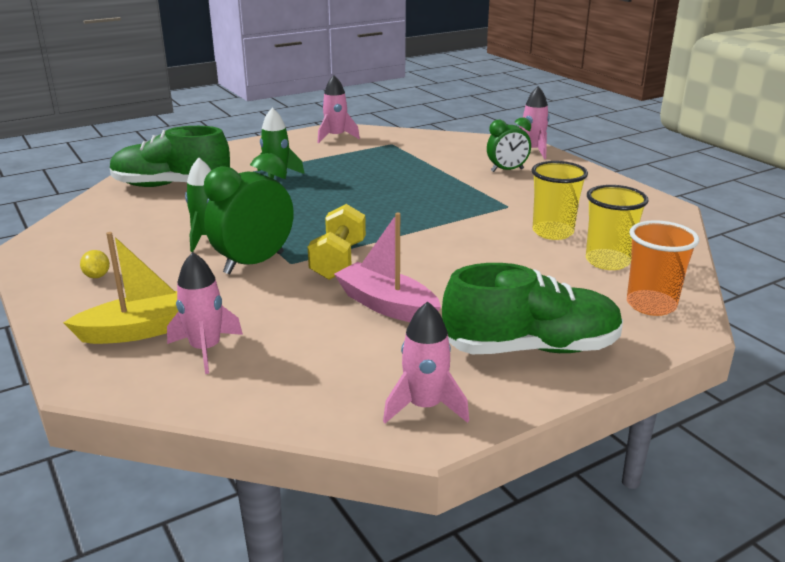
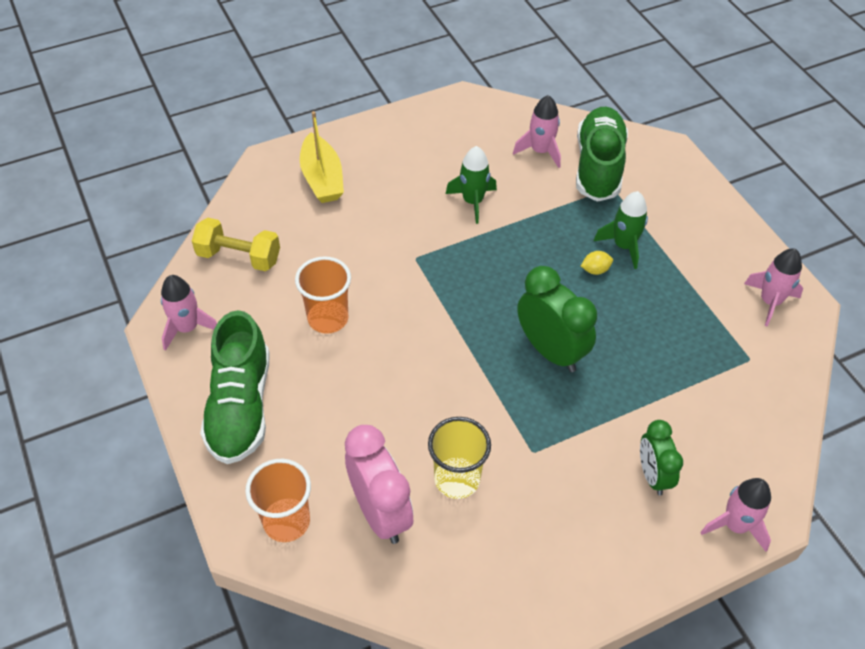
camera: 95 degrees right, 25 degrees up
yellow lemon [80,250,110,278] -> yellow lemon moved to [581,251,613,275]
pink rocket [167,252,243,374] -> pink rocket moved to [513,95,561,168]
green clock [204,153,294,274] -> green clock moved to [517,266,597,372]
yellow dumbbell [308,204,366,280] -> yellow dumbbell moved to [192,218,280,271]
pink boat [334,213,441,322] -> orange cup [295,256,351,334]
yellow cup [586,185,648,270] -> pink clock [345,425,413,544]

